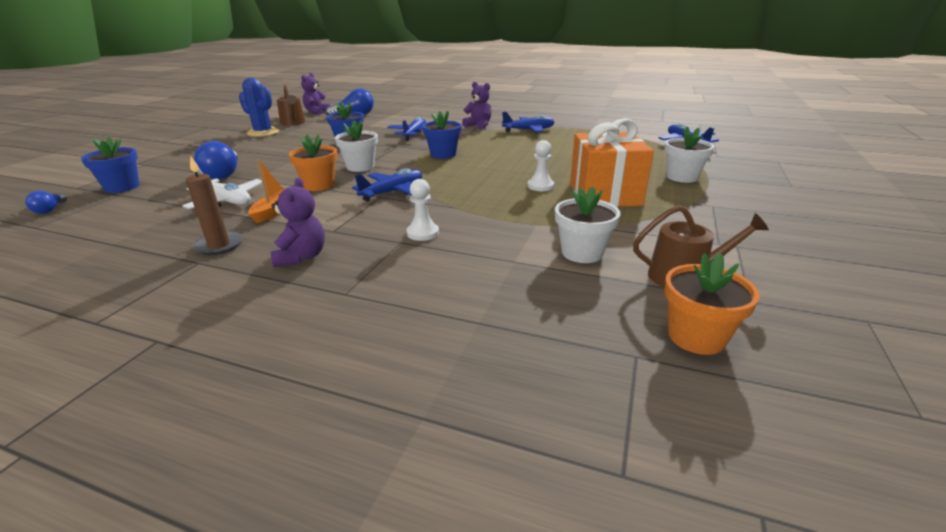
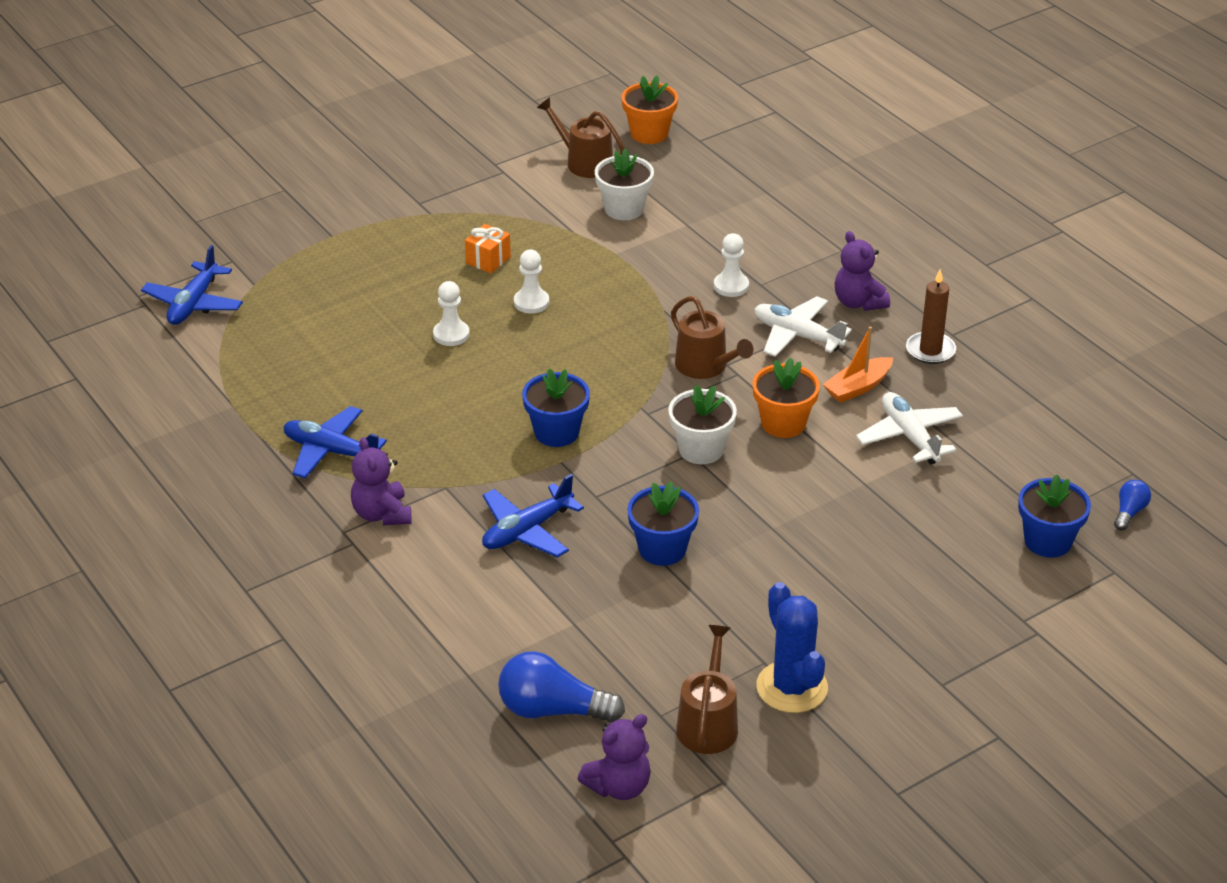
camera: 145 degrees left, 10 degrees up
blue light bulb [194,141,238,180] -> none
purple teddy bear [271,177,325,267] -> purple teddy bear turned 60 degrees counterclockwise [835,231,890,311]
blue plane [352,168,422,201] -> brown watering can [671,296,753,379]
orange gift [570,118,654,207] -> orange gift [465,224,511,273], size x0.43
white flower pot [664,127,714,183] -> none
none -> white pawn [433,281,470,346]
none -> white plane [755,296,852,357]

